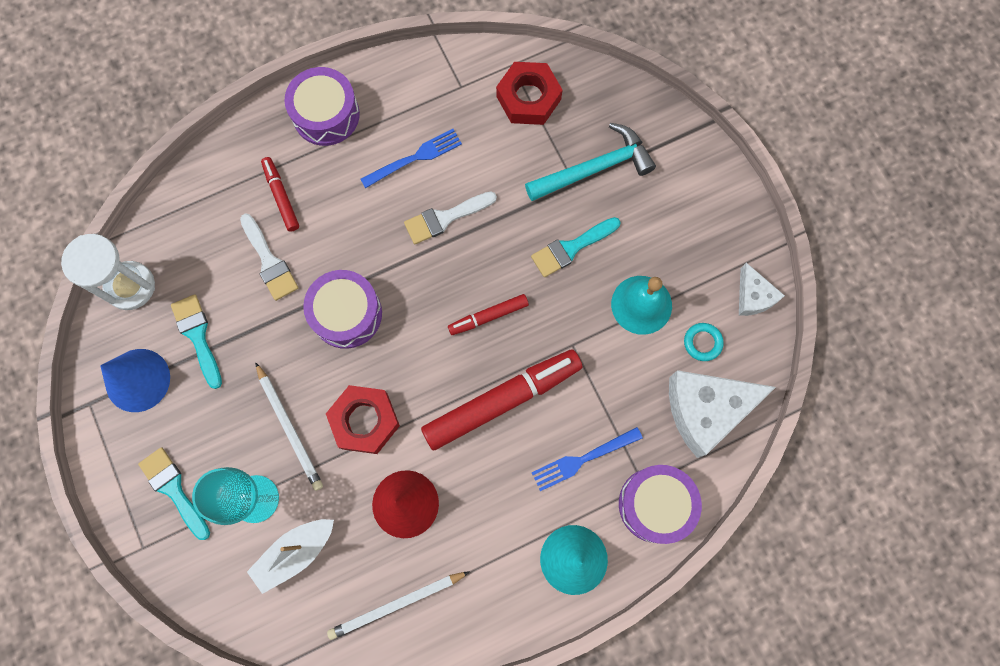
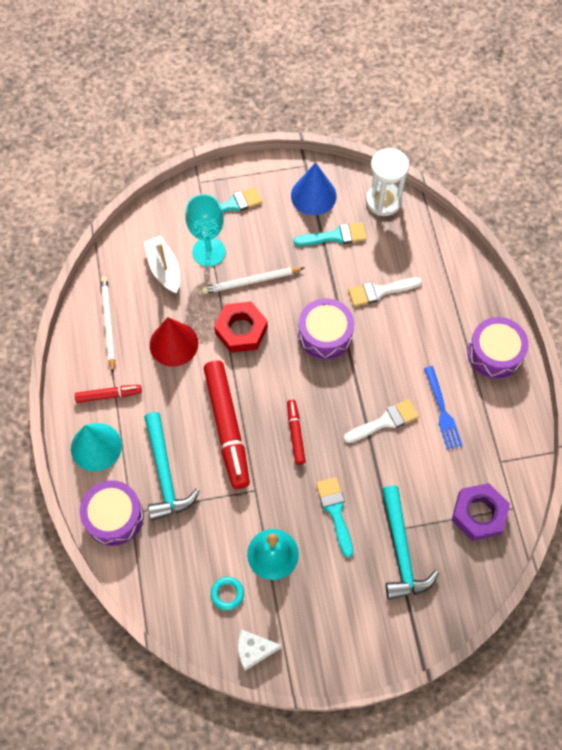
camera: 105 degrees right, 10 degrees down
red marker [261,157,299,232] -> red marker moved to [75,385,142,403]
white brush [404,191,497,244] -> white brush turned 75 degrees clockwise [344,399,419,443]
red nut [496,62,562,125] -> purple nut [452,483,510,541]
blue fork [531,427,643,491] -> turquoise hammer [144,412,200,521]
white cheese [669,370,776,458] -> none

